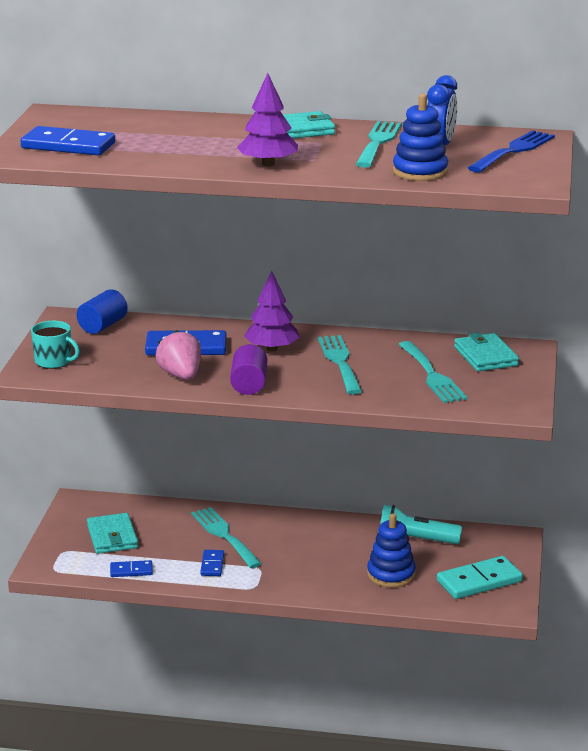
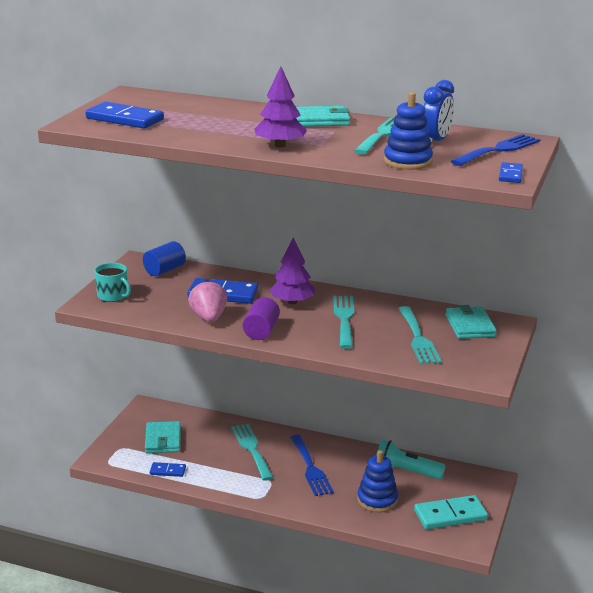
camera: 10 degrees right, 0 degrees up
blue domino [200,550,224,576] -> blue domino moved to [499,162,523,183]
none -> blue fork [290,435,334,496]

